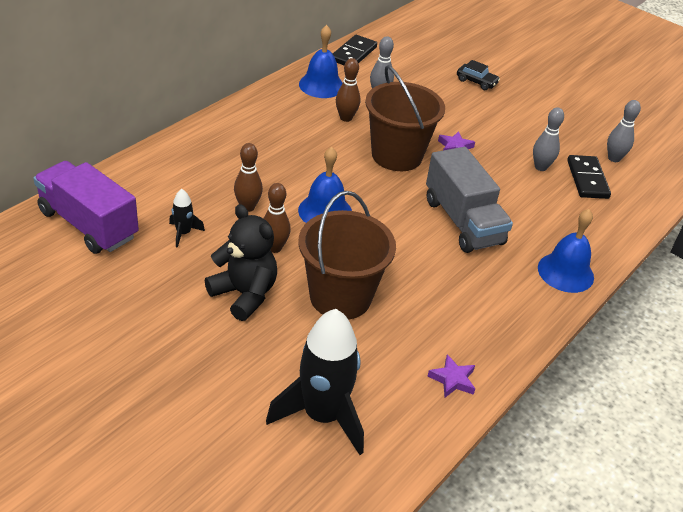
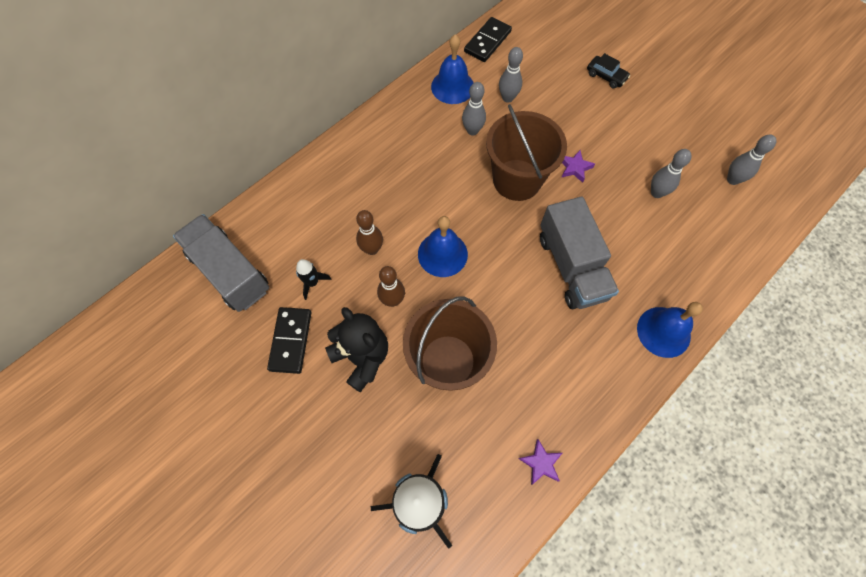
camera: 10 degrees right, 25 degrees up
purple truck [33,161,139,254] -> grey truck [173,214,269,312]
brown bowling pin [336,58,360,122] -> grey bowling pin [462,82,486,135]
black domino [567,155,611,199] -> black domino moved to [267,307,311,374]

